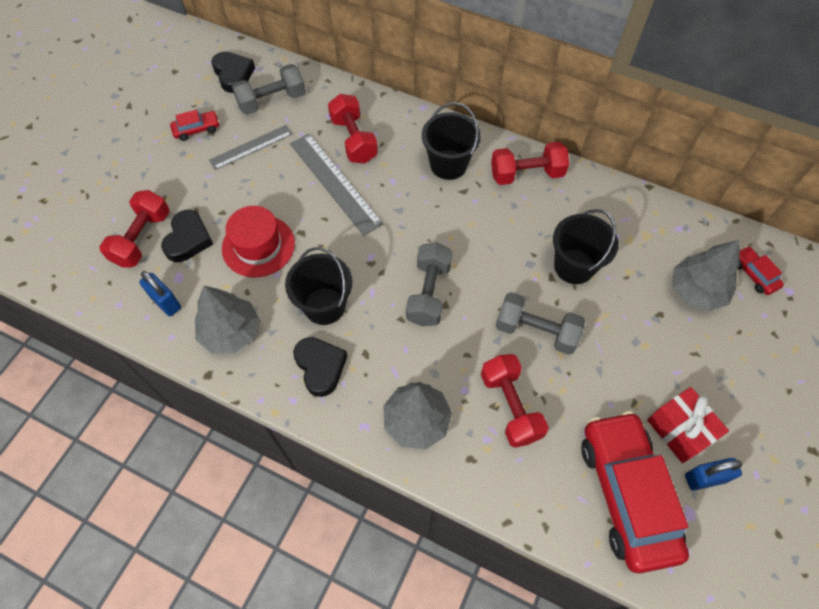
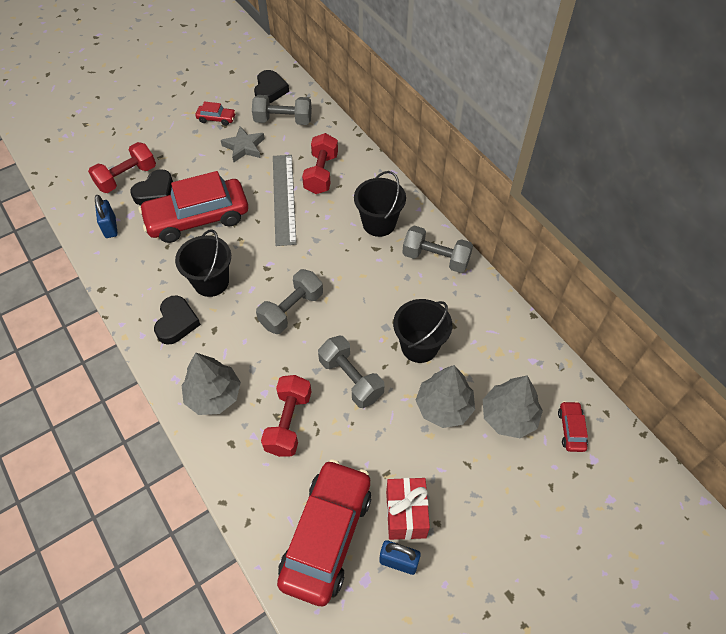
camera: 30 degrees right, 5 degrees down
grey tree [195,286,260,353] -> grey tree moved to [416,365,475,428]
grey ruler [209,125,293,170] -> grey star [221,126,265,162]
red hat [222,206,295,277] -> red car [139,171,248,243]
red dumbbell [491,142,569,185] -> grey dumbbell [402,226,473,273]

